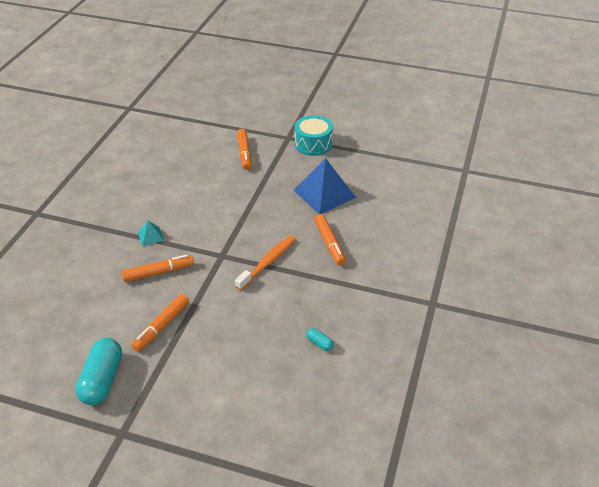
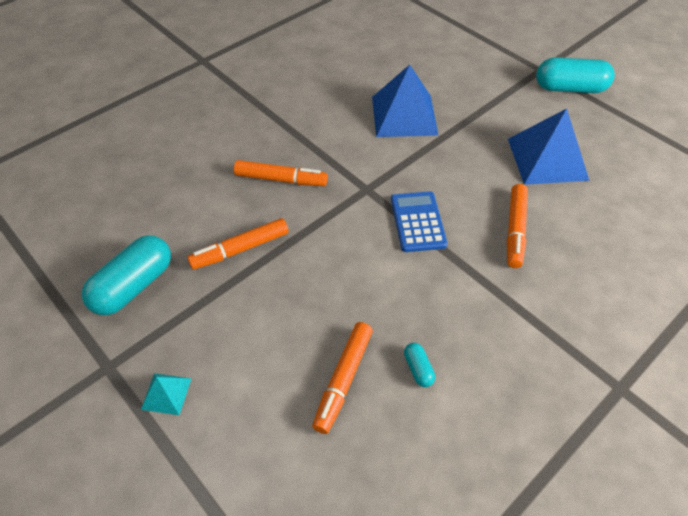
camera: 30 degrees right, 10 degrees up
turquoise pyramid [138,221,164,246] -> turquoise pyramid moved to [141,373,192,415]
orange toothbrush [235,236,296,290] -> blue calculator [391,191,447,252]
orange marker [237,129,251,170] -> orange marker moved to [312,322,373,434]
turquoise drum [294,115,333,156] -> turquoise capsule [536,57,615,93]
none -> blue pyramid [372,65,439,137]

